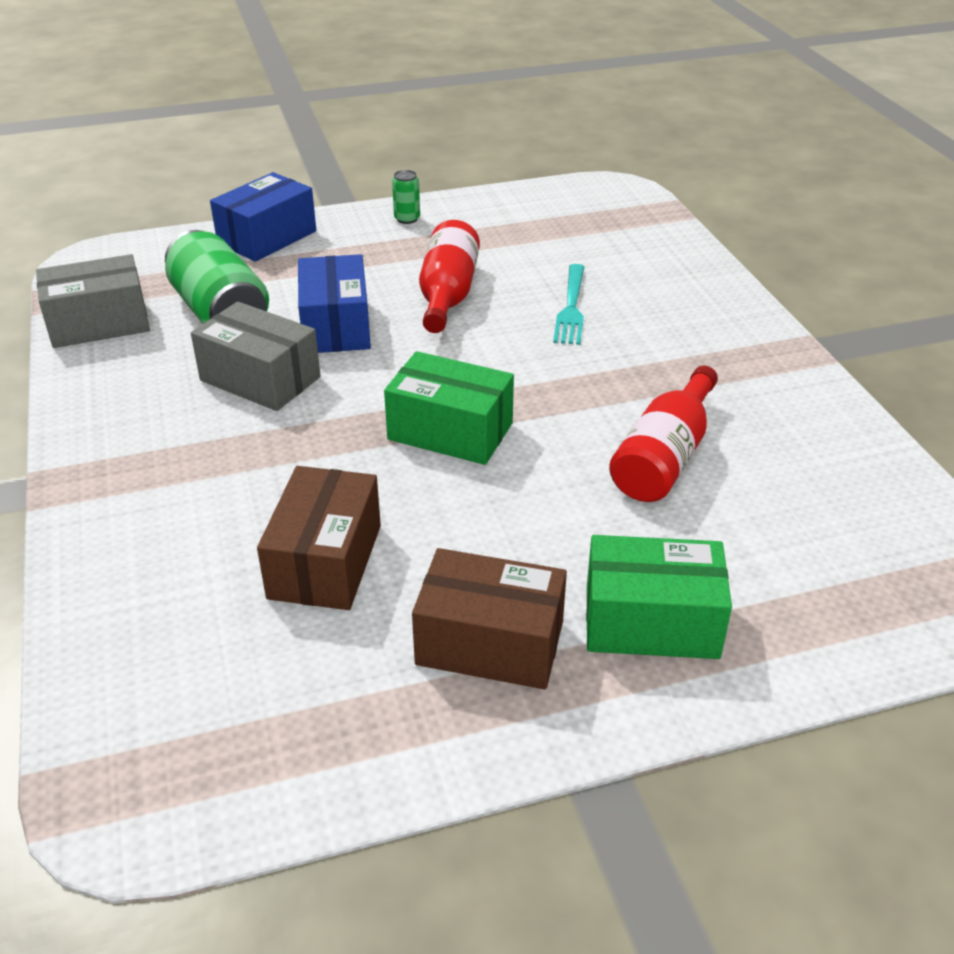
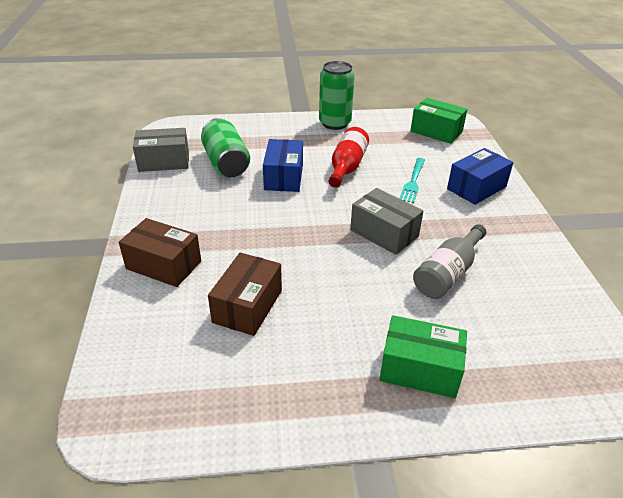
camera: 10 degrees right, 0 degrees up
grey box [191,301,320,411] -> grey box moved to [350,188,423,255]
blue box [210,172,316,262] -> blue box moved to [447,148,514,205]
green box [384,351,514,465] -> green box moved to [411,98,467,144]
green can [392,170,420,224] -> green can [319,61,355,130], size x2.31
brown box [412,548,567,689] -> brown box moved to [119,218,201,287]
red bottle [609,366,718,502] -> grey bottle [413,224,486,299]

